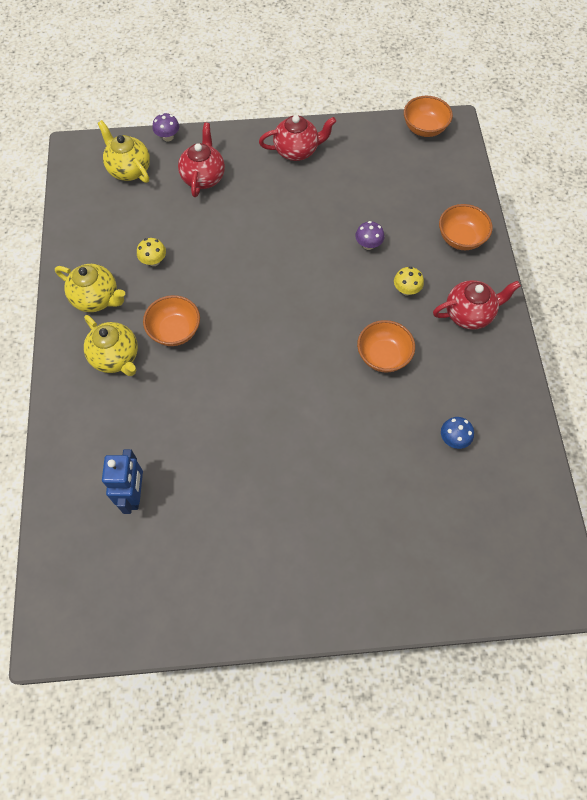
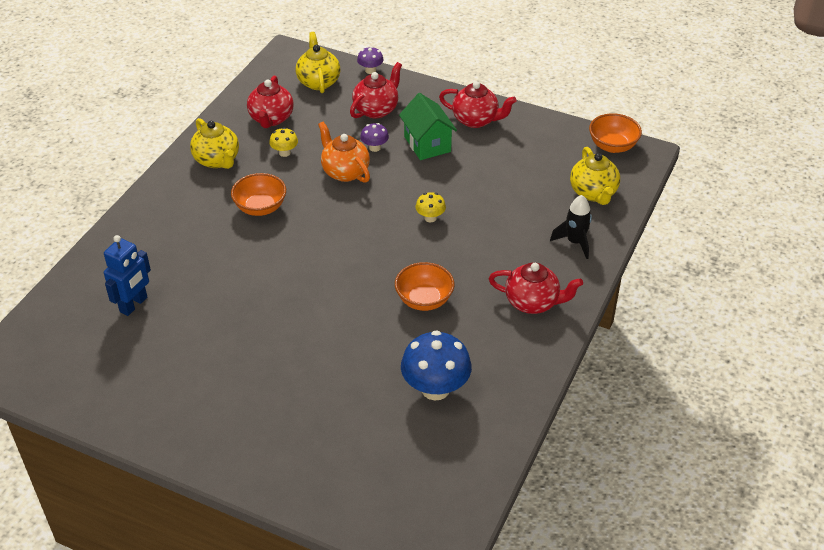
camera: 30 degrees right, 20 degrees down
yellow teapot [84,315,138,376] -> yellow teapot moved to [570,147,620,205]
purple mushroom [355,221,384,250] -> purple mushroom moved to [360,123,389,152]
yellow mushroom [394,267,424,295] -> yellow mushroom moved to [416,192,446,223]
orange bowl [439,204,493,250] -> black rocket [550,195,592,259]
blue mushroom [441,417,474,449] -> blue mushroom [401,330,472,400], size x2.00
none -> red teapot [247,75,294,128]
none -> orange teapot [318,122,370,183]
none -> green house [399,93,457,160]

